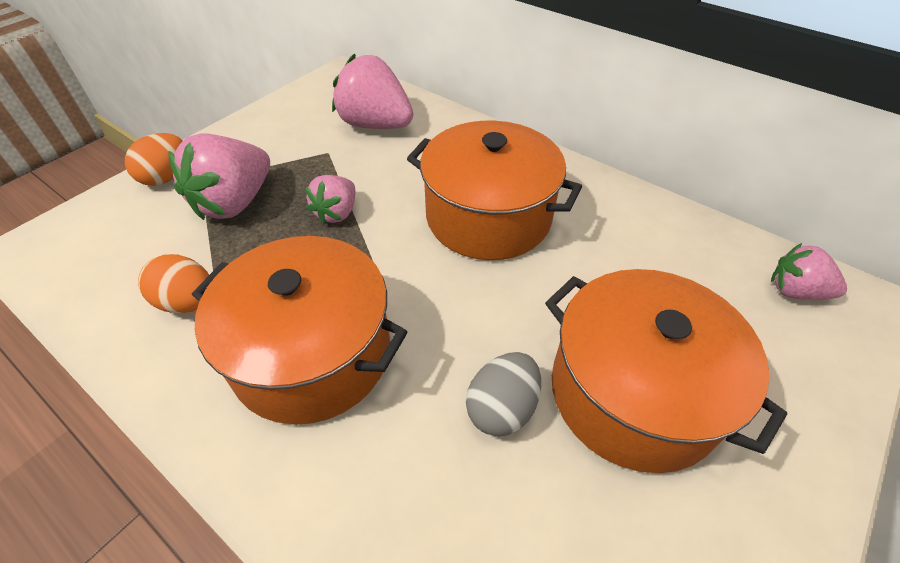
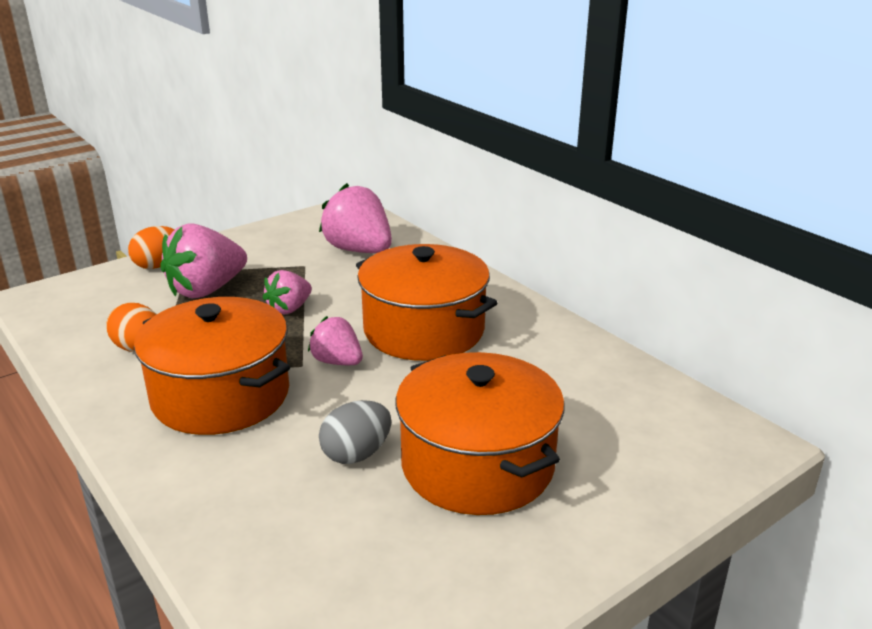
camera: 15 degrees right, 20 degrees down
pink strawberry [771,243,847,300] -> pink strawberry moved to [308,316,363,365]

